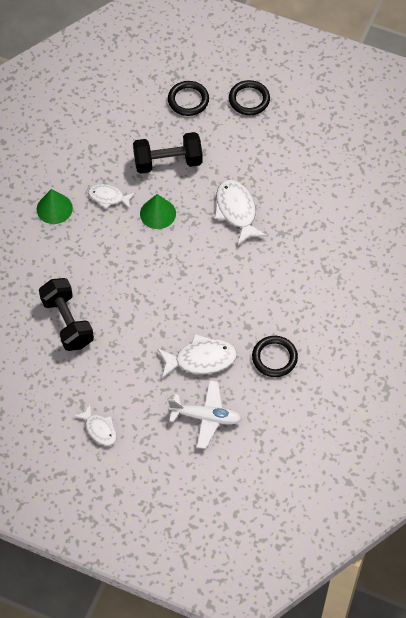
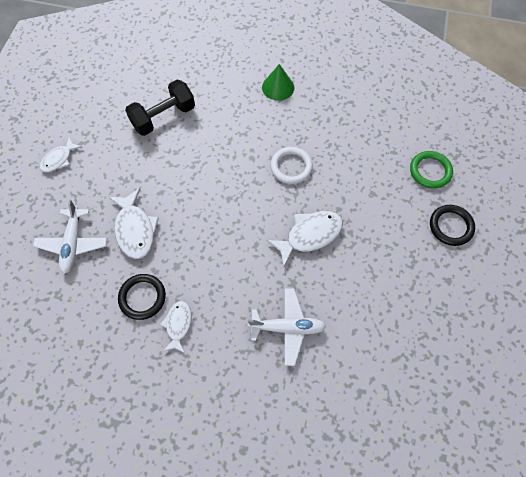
camera: 80 degrees right, 5 degrees up
white fish [88,184,135,209] -> white fish moved to [160,301,192,353]
black dumbbell [133,132,202,174] -> none
green cone [140,194,176,229] -> white ring [270,147,313,184]
black ring [168,81,209,116] -> green ring [410,151,453,189]
none -> white plane [248,288,326,366]

